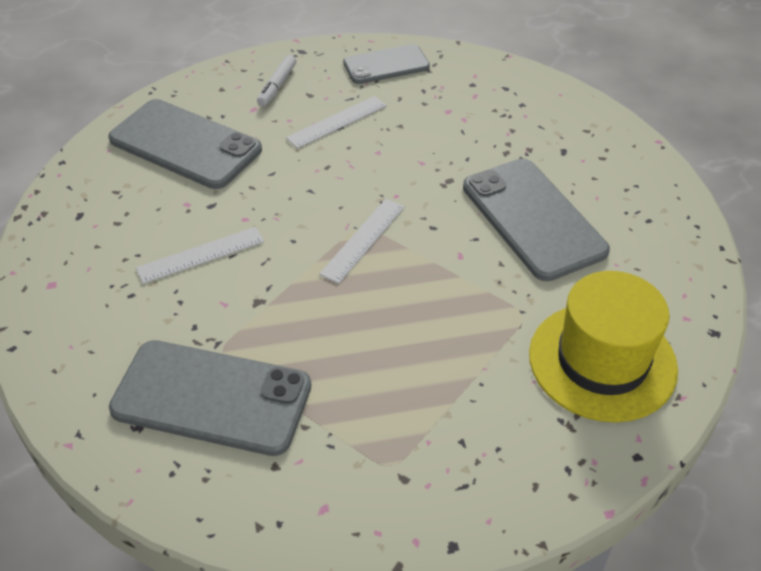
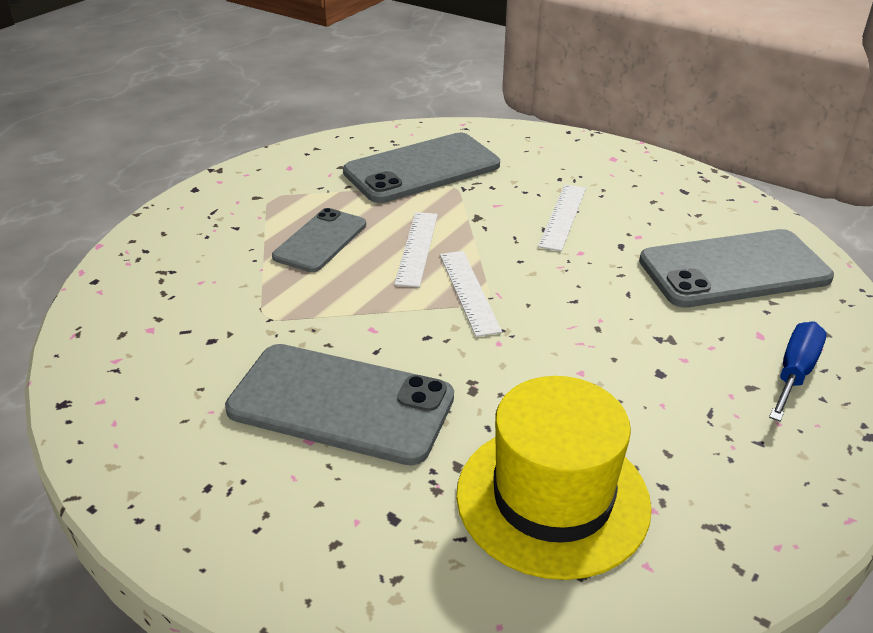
camera: 135 degrees right, 10 degrees down
white marker [257,55,296,106] -> blue screwdriver [769,322,826,421]
white ruler [286,96,387,149] -> white ruler moved to [394,212,438,287]
grey phone [343,44,430,84] -> grey phone moved to [272,208,366,272]
yellow hat [529,271,678,422] -> yellow hat moved to [456,376,652,580]

